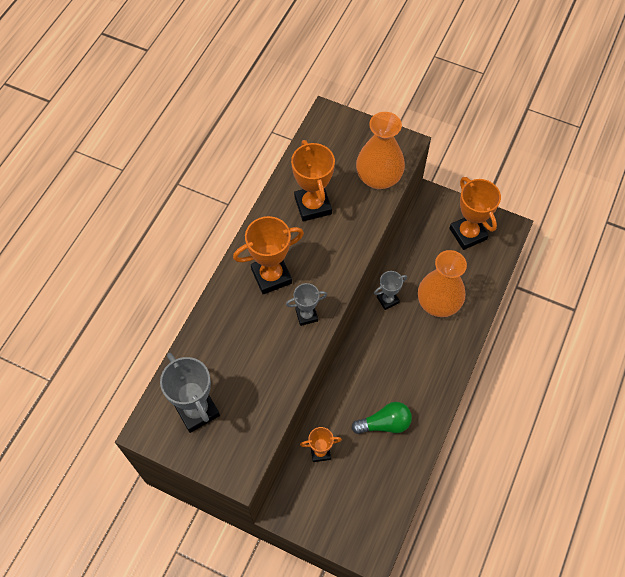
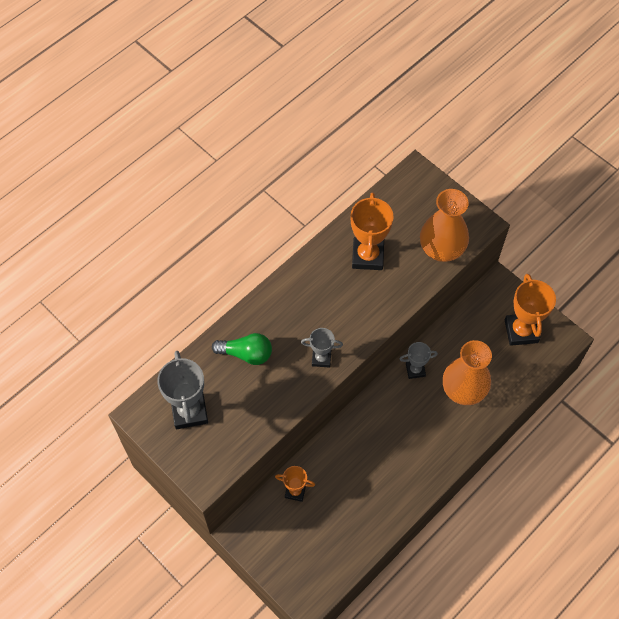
camera: 20 degrees right, 0 degrees up
orange trophy [233,216,304,294] -> none
green light bulb [351,402,412,434] -> green light bulb moved to [212,333,272,365]

